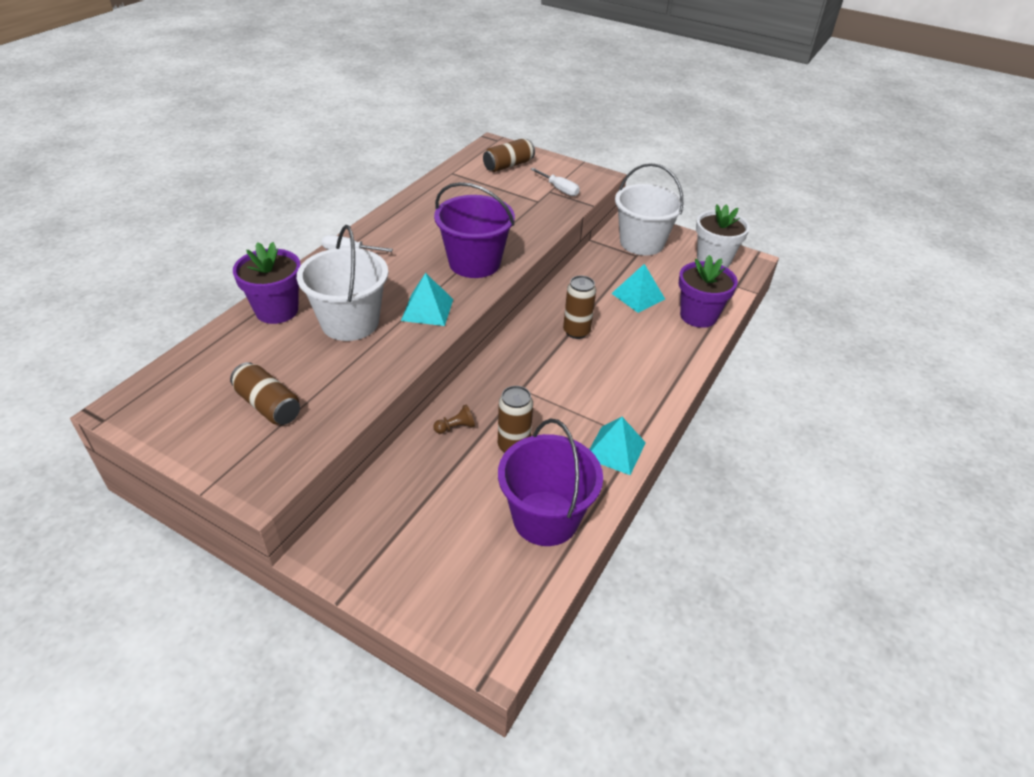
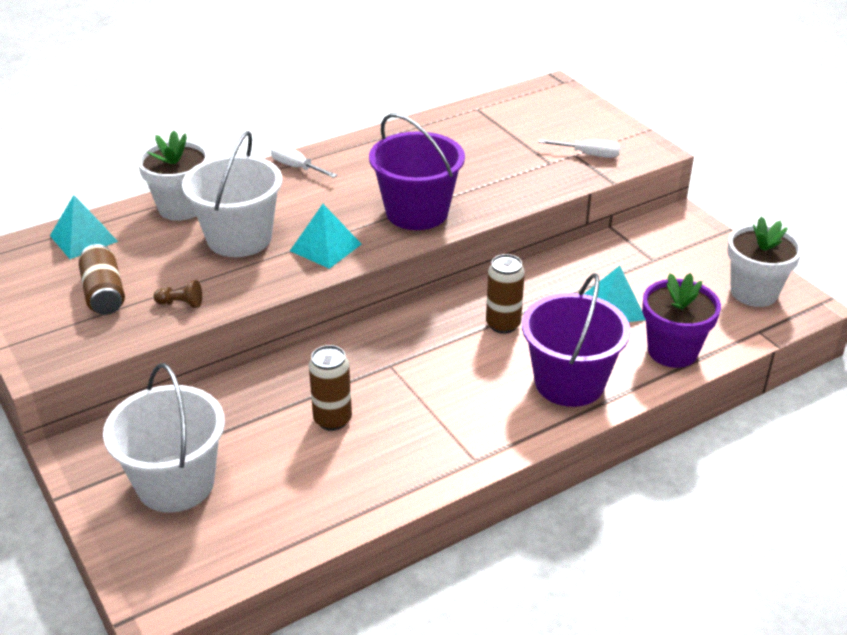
camera: 30 degrees right, 5 degrees down
purple flower pot [233,242,301,324] -> white flower pot [137,131,209,221]
brown pawn [433,404,475,434] -> brown pawn moved to [153,280,202,308]
brown can [483,139,535,172] -> none
purple bucket [498,419,603,546] -> purple bucket moved to [522,273,630,407]
white screwdriver [531,168,580,196] -> white screwdriver turned 60 degrees counterclockwise [539,139,620,158]
turquoise pyramid [589,417,646,475] -> turquoise pyramid moved to [50,195,118,259]
white bucket [615,163,684,255] -> white bucket moved to [103,363,225,513]

